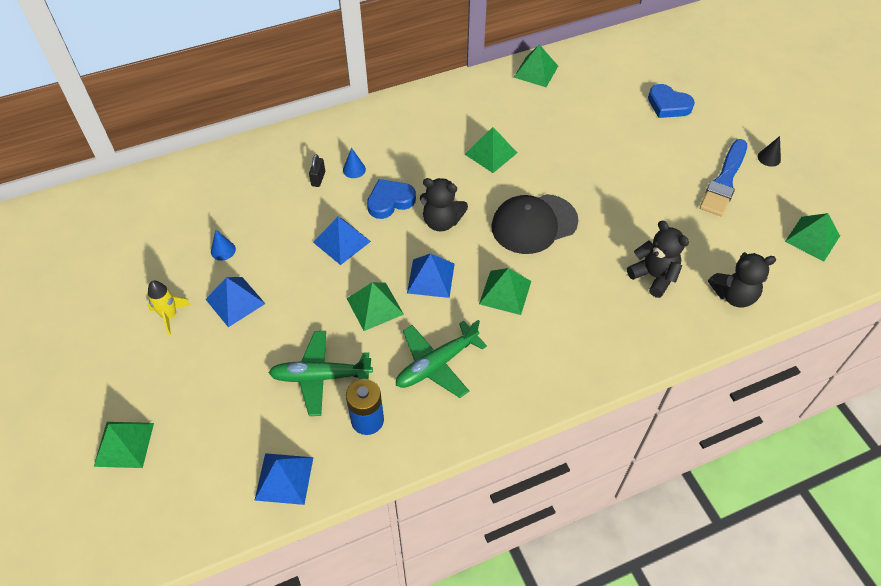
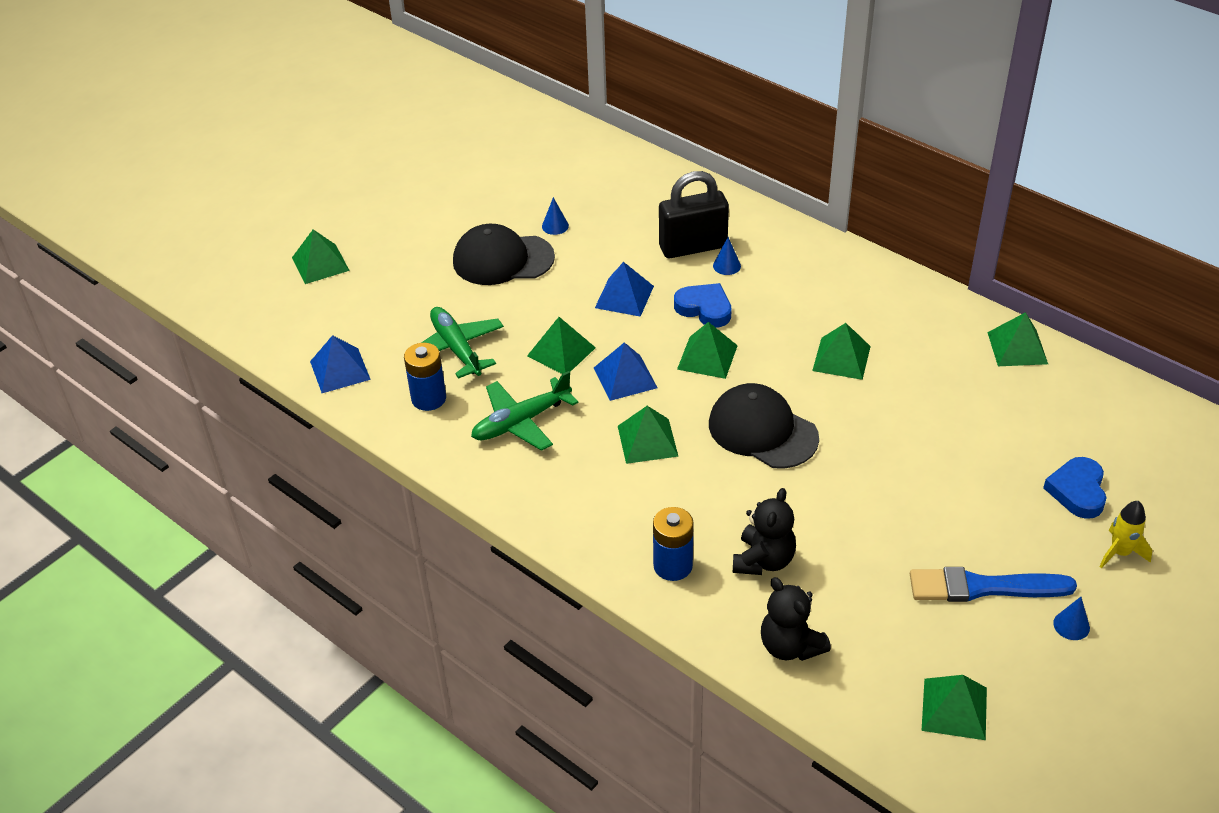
camera: 65 degrees right, 10 degrees down
yellow rocket [148,280,190,336] -> yellow rocket moved to [1099,501,1152,568]
blue pyramid [205,277,265,327] -> black cap [453,224,555,285]
black padlock [309,154,325,187] -> black padlock [659,171,729,258], size x2.44
green plane [396,320,487,398] -> green plane turned 60 degrees counterclockwise [471,371,578,451]
black teddy bear [420,178,468,231] -> green pyramid [677,322,738,379]
black cone [758,136,781,167] -> blue cone [1053,597,1090,640]
none -> blue battery [653,507,694,581]

